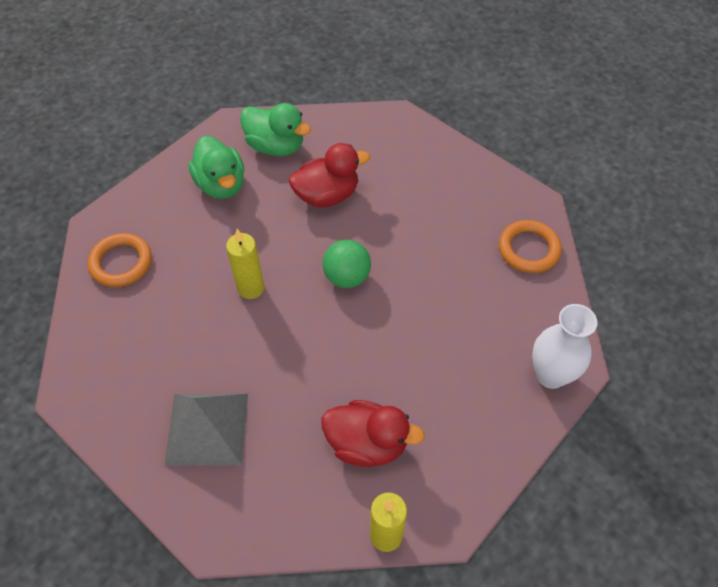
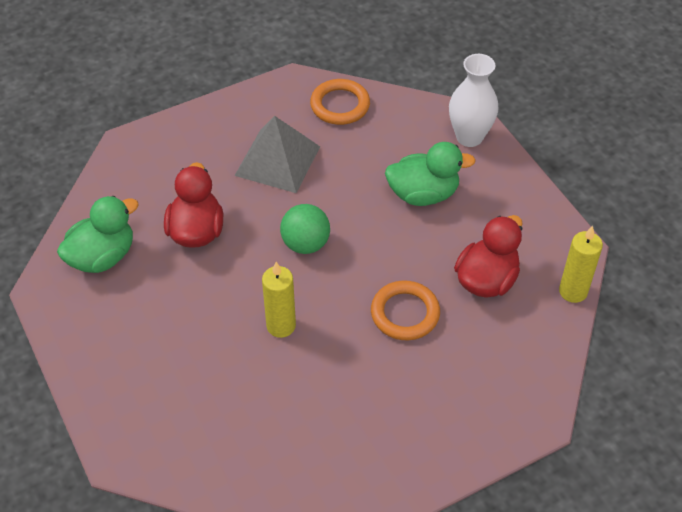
camera: 70 degrees left, 5 degrees down
orange ring [88,233,152,287] -> orange ring moved to [371,280,440,340]
grey pyramid [164,394,248,465] -> grey pyramid moved to [234,116,320,193]
green duck [188,136,244,199] -> green duck moved to [385,142,476,206]

